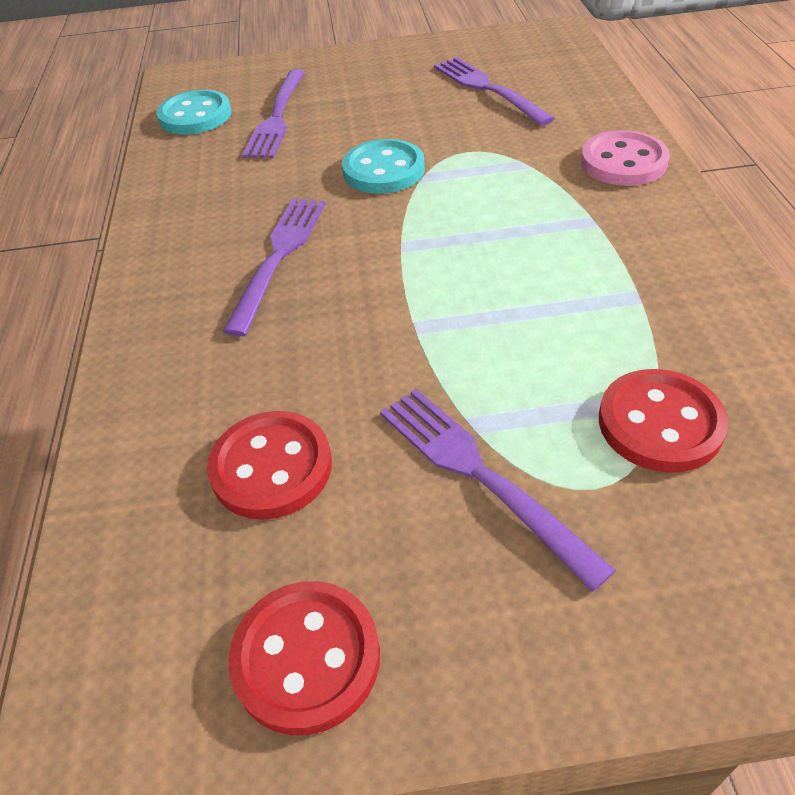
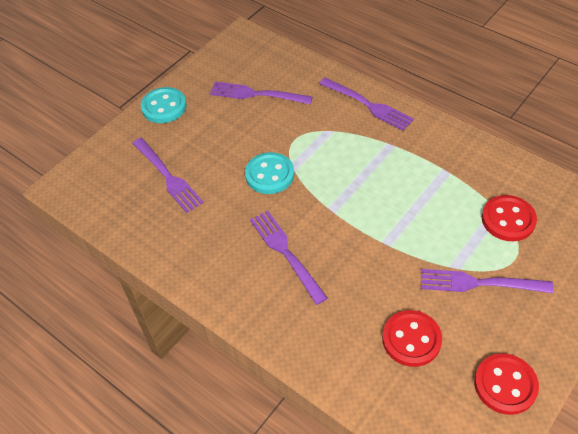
camera: 45 degrees left, 5 degrees up
turquoise button [157,90,231,135] -> turquoise button moved to [141,87,186,123]
pink button [581,130,670,186] -> purple fork [319,78,414,131]

